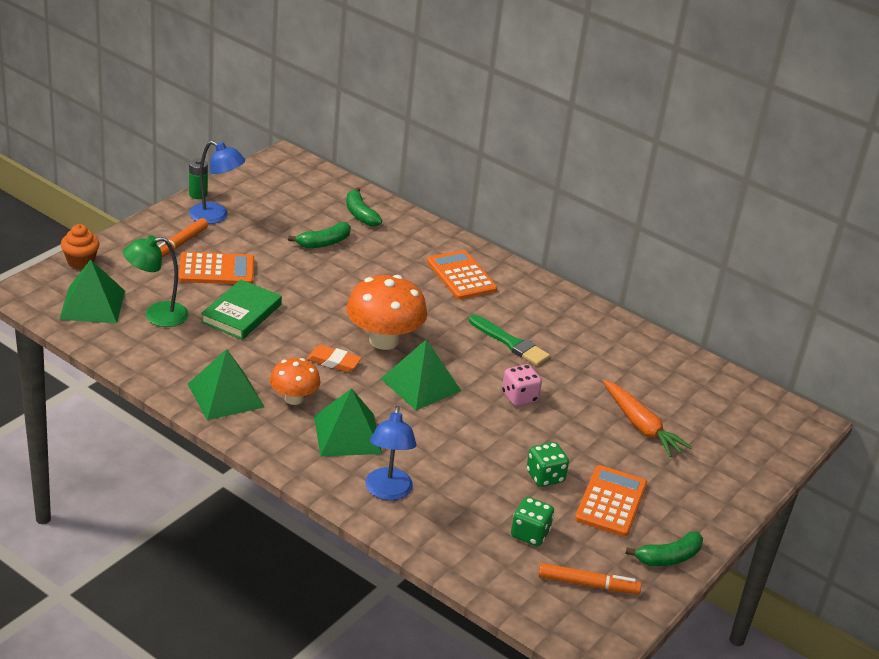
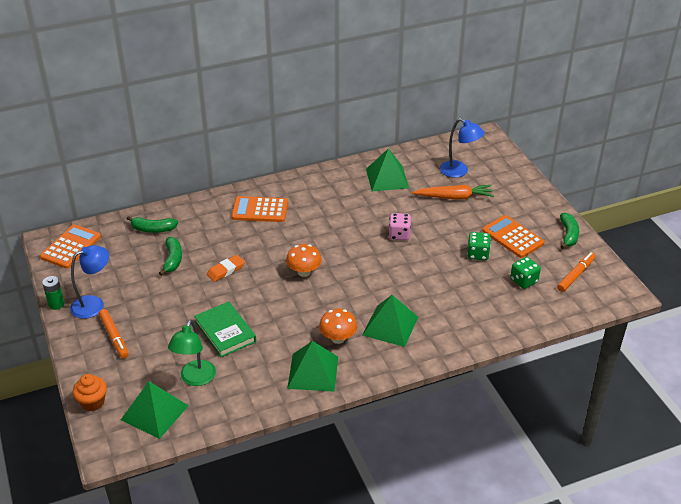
camera: 55 degrees left, 5 degrees up
orange calculator [179,252,254,284] -> orange calculator moved to [40,224,101,269]
orange eraser [307,345,362,372] -> orange eraser moved to [207,255,245,282]
orange mushroom [346,275,427,350] -> orange mushroom [286,244,322,277], size x0.59
blue lamp [365,406,417,500] -> blue lamp moved to [440,118,484,178]
green pyramid [381,339,461,410] -> green pyramid moved to [366,148,409,191]
green brush [469,315,550,366] -> none

